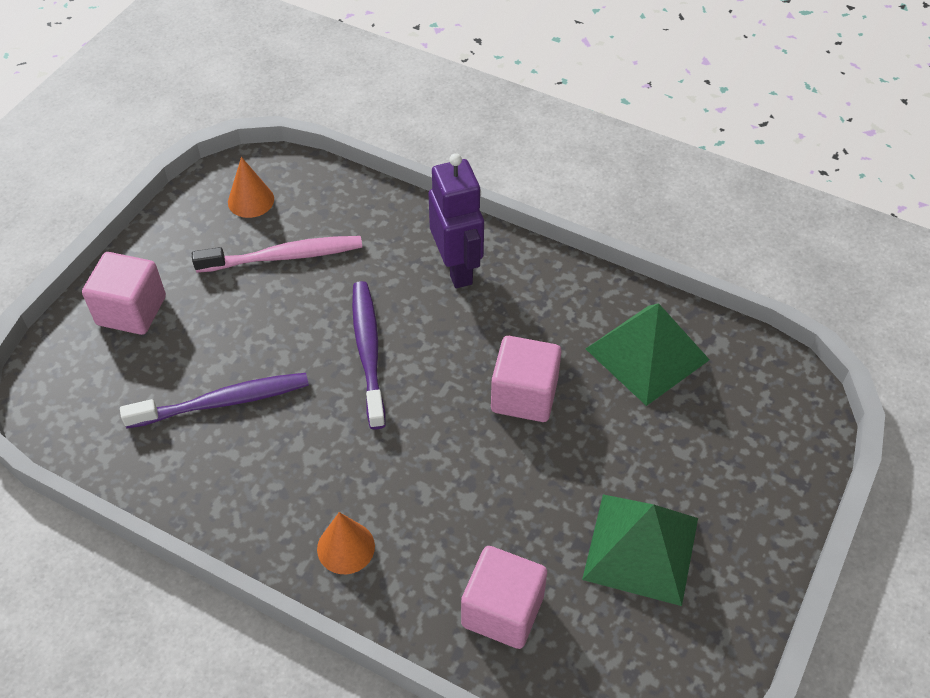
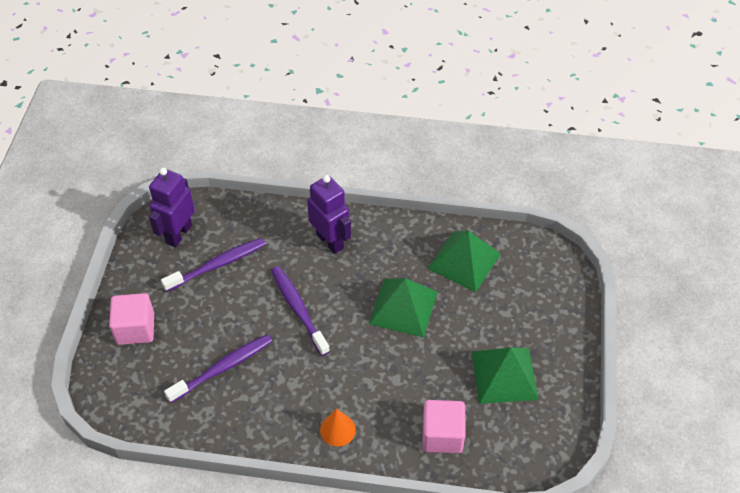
camera: 20 degrees left, 0 degrees up
pink toothbrush [192,236,362,273] -> purple toothbrush [161,238,266,292]
orange cone [228,157,274,218] -> purple robot [149,168,195,247]
pink cube [491,336,561,422] -> green pyramid [369,278,438,338]

